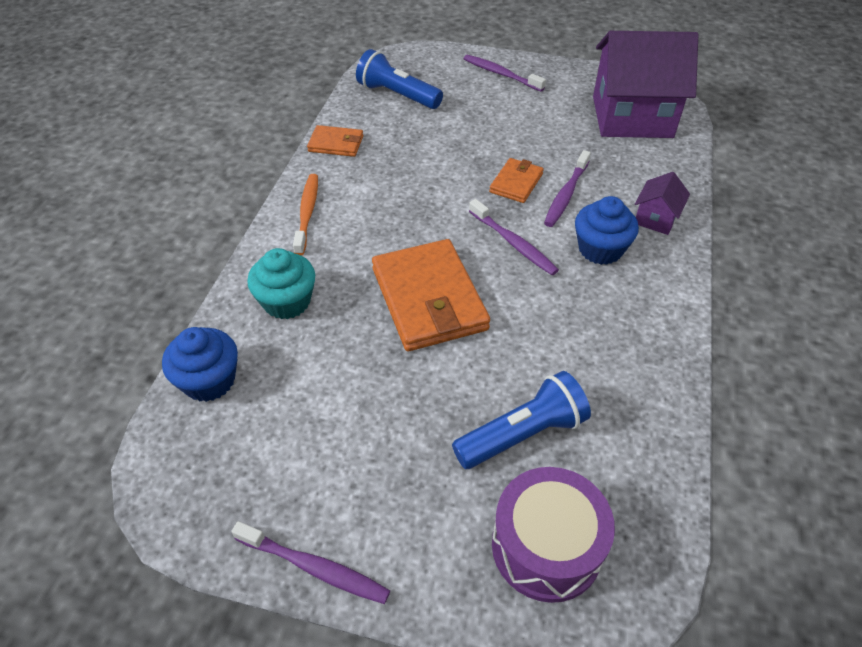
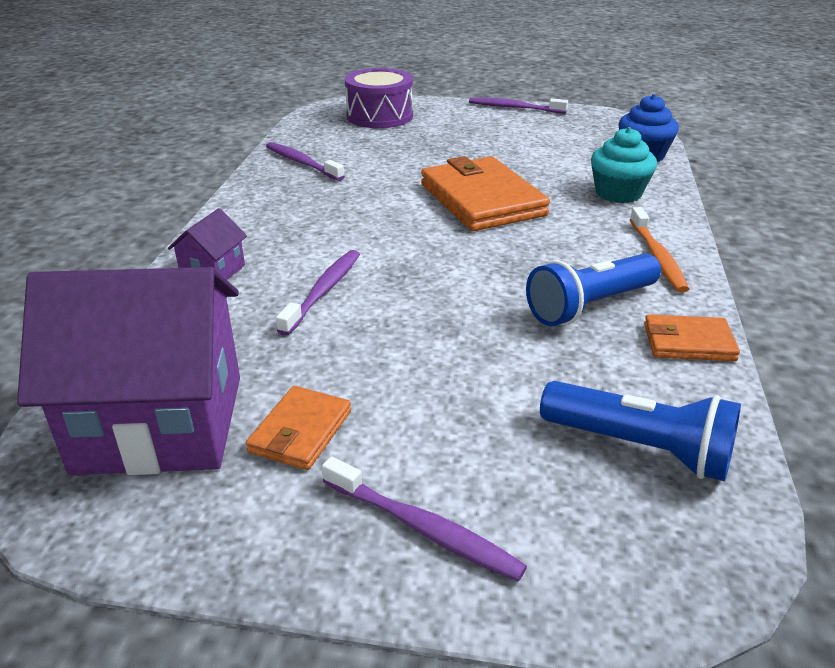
camera: 175 degrees right, 15 degrees down
blue flashlight [452,371,591,469] -> blue flashlight moved to [526,253,661,326]
purple toothbrush [469,199,559,275] -> purple toothbrush moved to [266,142,345,181]
orange wallet [489,158,544,203] -> orange wallet moved to [246,386,351,470]
blue cupcake [575,196,639,265] -> none

